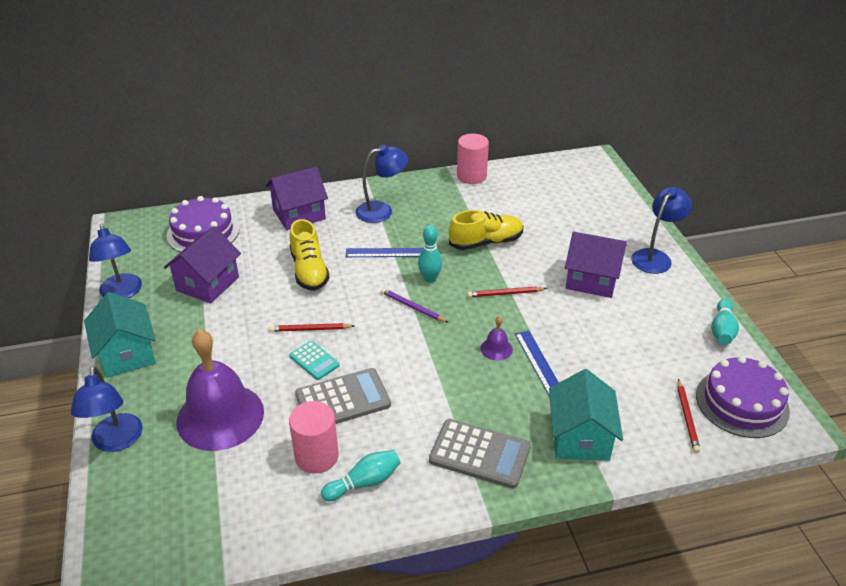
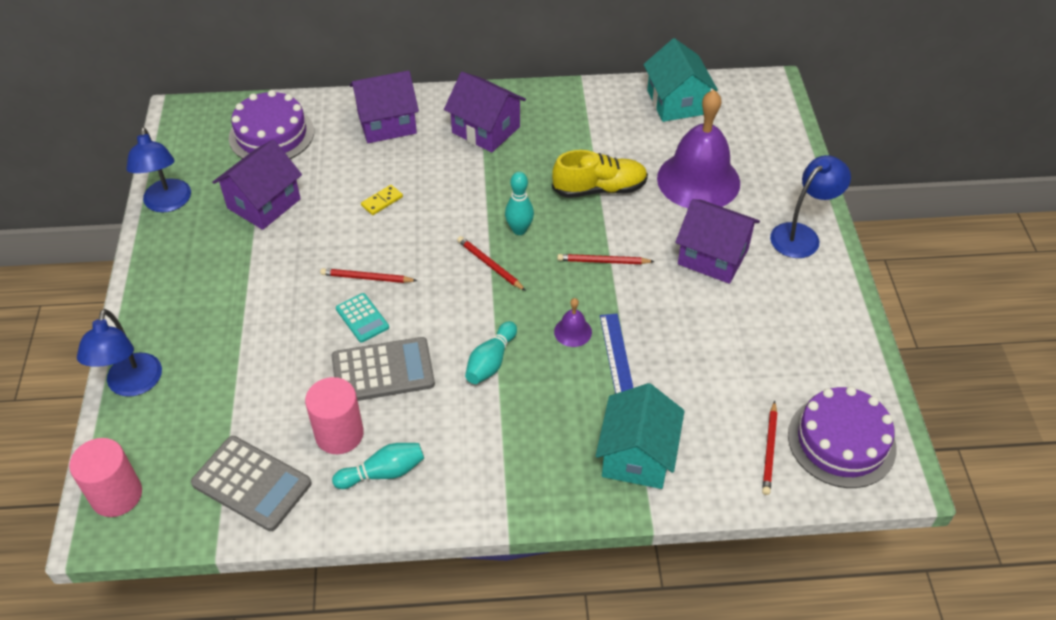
camera: 10 degrees right, 10 degrees up
turquoise house [84,292,156,378] -> turquoise house moved to [643,38,718,122]
purple bell [177,329,264,451] -> purple bell moved to [657,90,740,208]
yellow shoe [290,219,330,291] -> yellow domino [361,185,403,215]
blue ruler [345,248,423,257] -> none
blue lamp [355,145,408,223] -> purple house [444,72,526,153]
purple pencil [381,288,449,323] -> red pencil [457,236,526,291]
grey calculator [429,419,531,488] -> grey calculator moved to [191,436,312,531]
pink cylinder [457,134,489,184] -> pink cylinder moved to [69,438,142,517]
turquoise bowling pin [711,299,739,345] -> turquoise bowling pin moved to [465,321,517,384]

